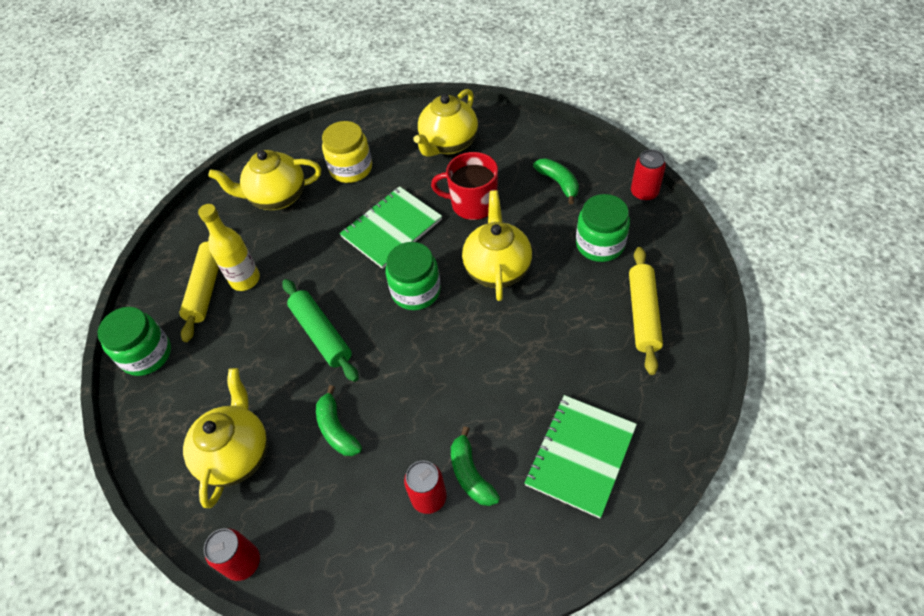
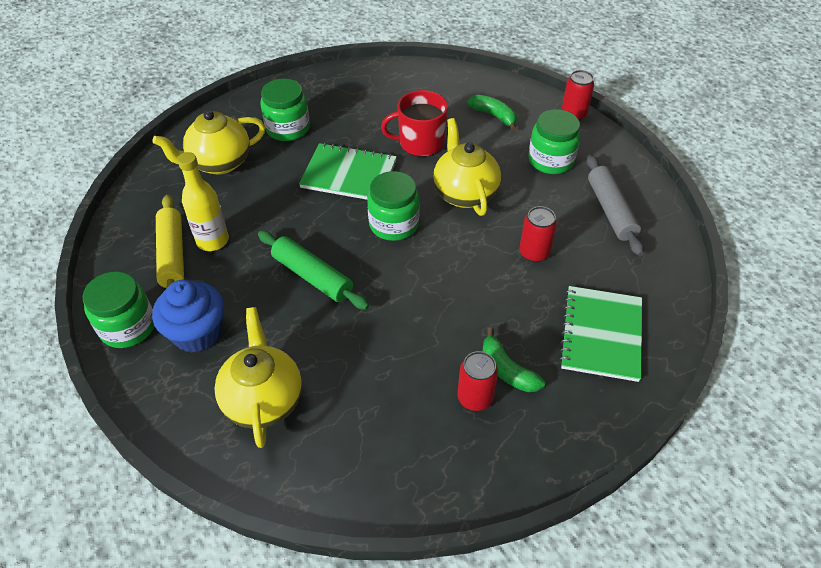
camera: 20 degrees left, 5 degrees down
red can [204,529,260,581] -> red can moved to [519,206,557,262]
green banana [316,385,362,456] -> none
yellow jar [322,121,372,183] -> green jar [260,79,310,141]
green notebook [340,186,442,269] -> green notebook turned 75 degrees clockwise [299,143,397,200]
yellow teapot [414,89,478,157] -> none
yellow rolling pin [629,247,663,375] -> grey rolling pin [586,155,644,256]
none -> blue cupcake [152,280,224,353]

